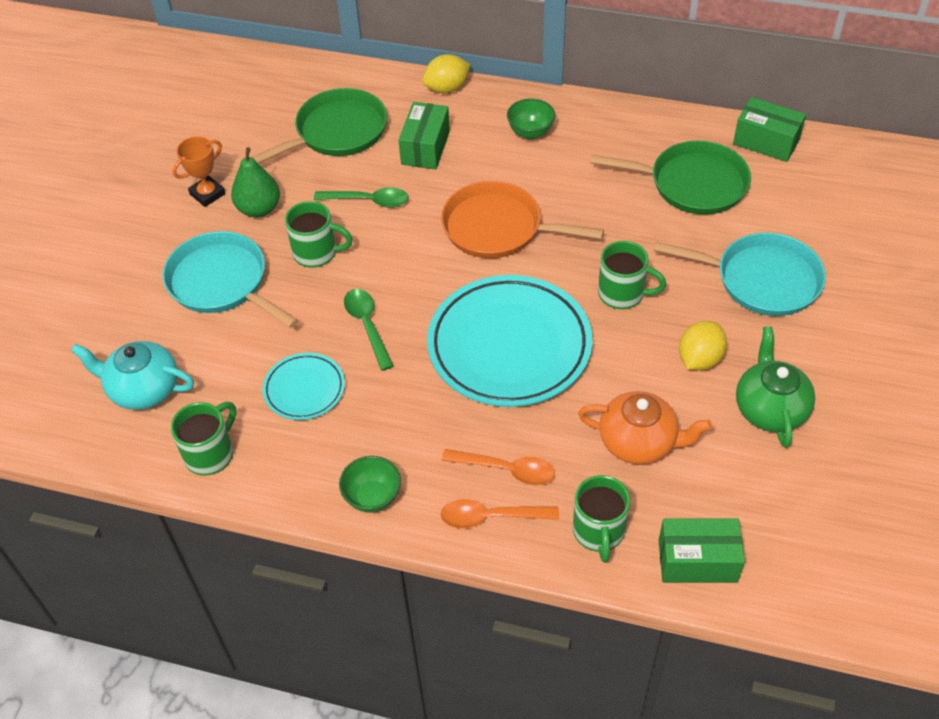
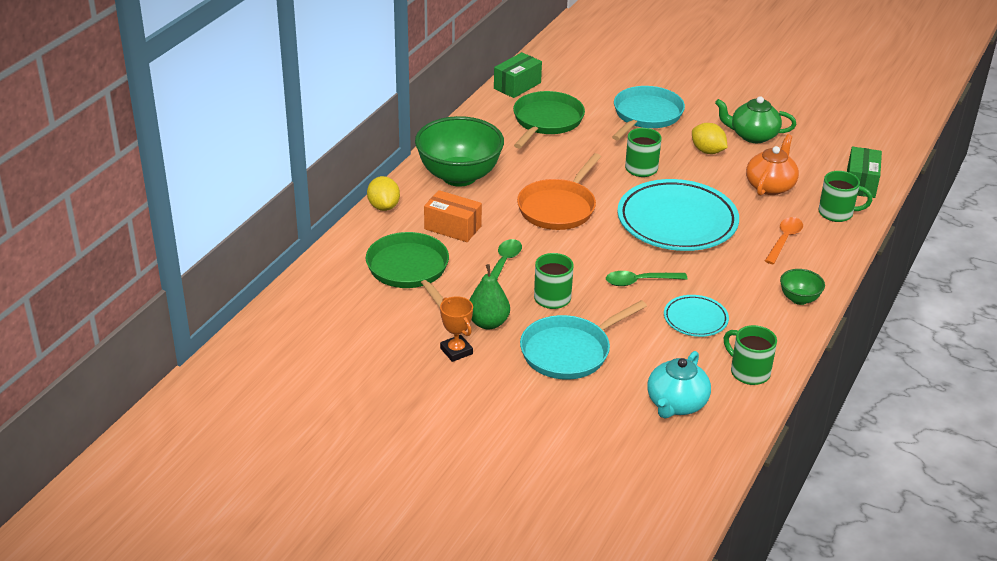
camera: 80 degrees left, 15 degrees down
green box [399,102,450,170] -> orange box [424,190,482,242]
orange spoon [440,499,559,529] -> none
green bowl [507,98,555,139] -> green bowl [415,116,504,187], size x2.22

